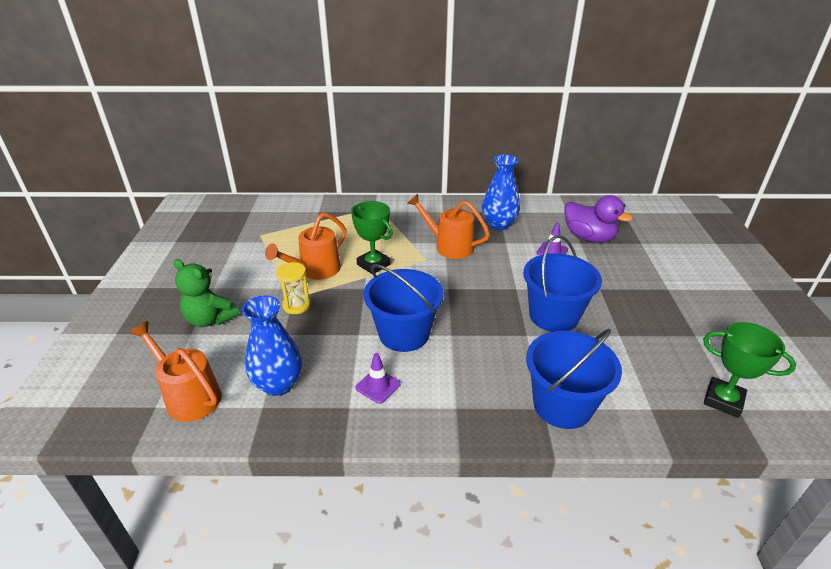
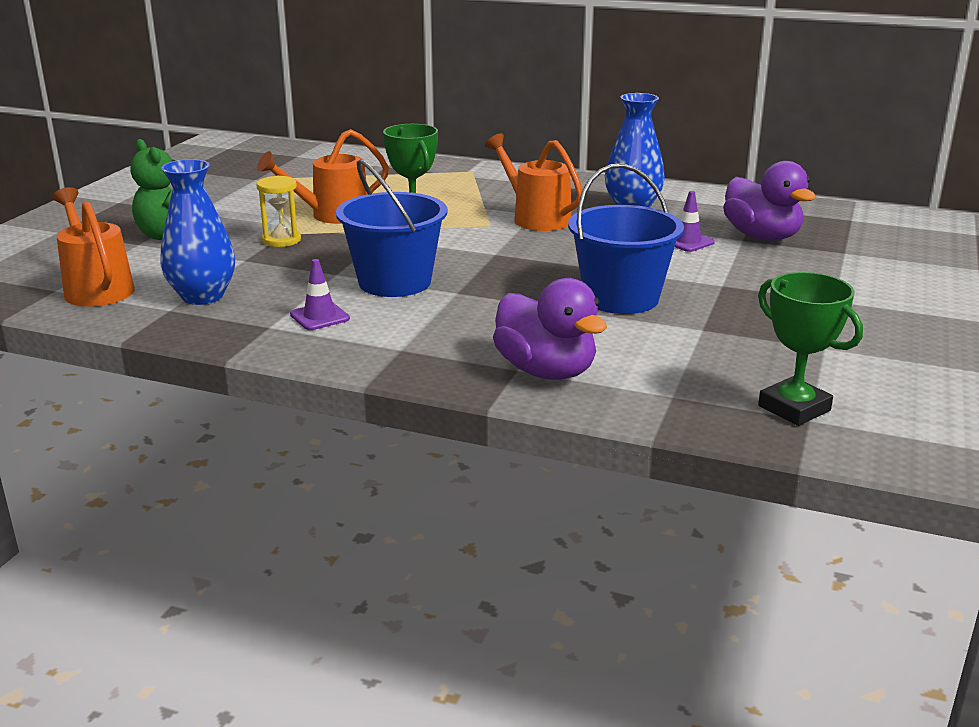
camera: 20 degrees right, 10 degrees down
blue bucket [526,329,622,429] -> purple duck [493,278,607,380]

